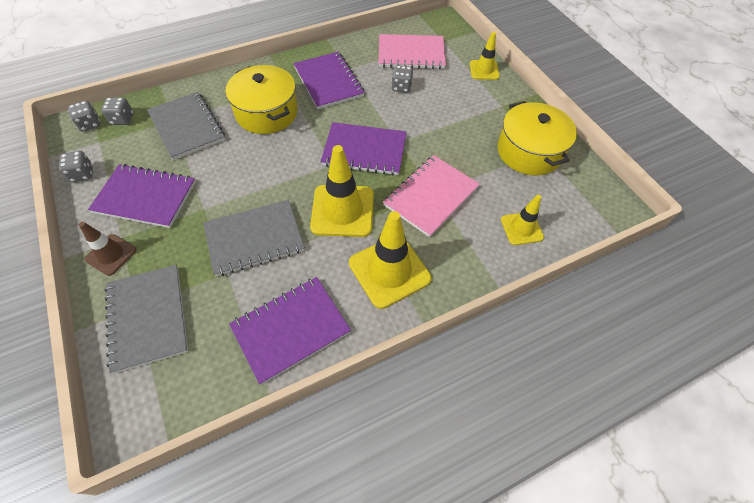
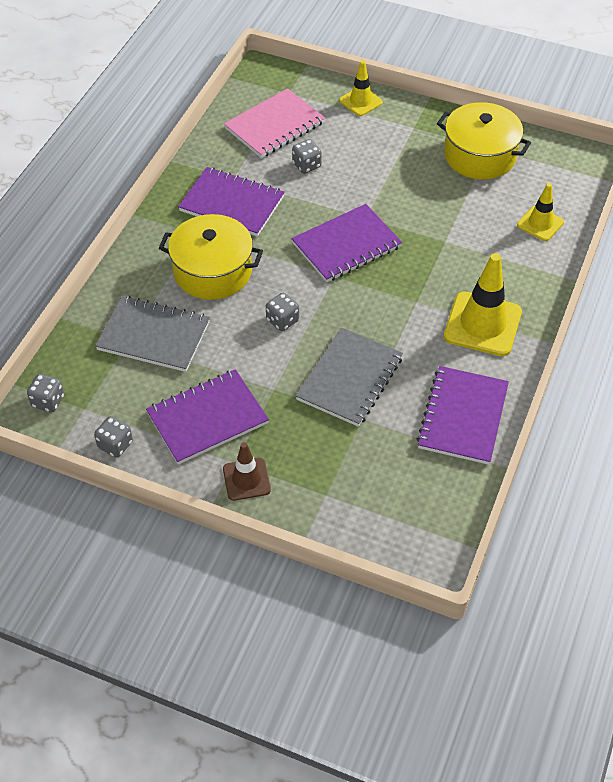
camera: 40 degrees left, 5 degrees down
grey dice [101,97,133,125] -> grey dice moved to [266,293,299,331]
grey notebook [105,265,188,374] -> none
yellow traffic cone [310,145,374,237] -> none
pink notebook [383,155,480,237] -> none

